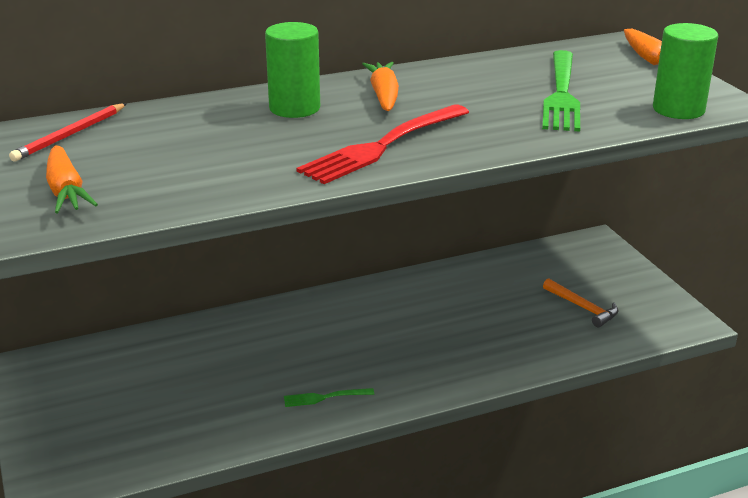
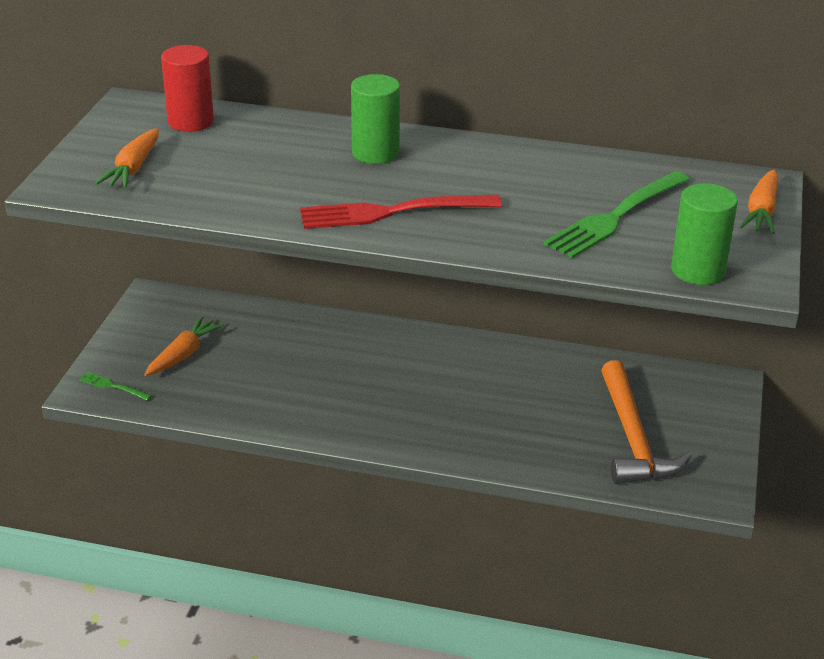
camera: 35 degrees right, 5 degrees up
red pencil [9,103,127,161] -> red cylinder [161,45,214,132]
green fork [284,388,374,407] -> green fork moved to [79,372,152,401]
orange carrot [362,62,399,111] -> orange carrot moved to [144,316,224,376]
orange hammer [543,278,618,328] -> orange hammer [601,360,692,484], size x1.94

